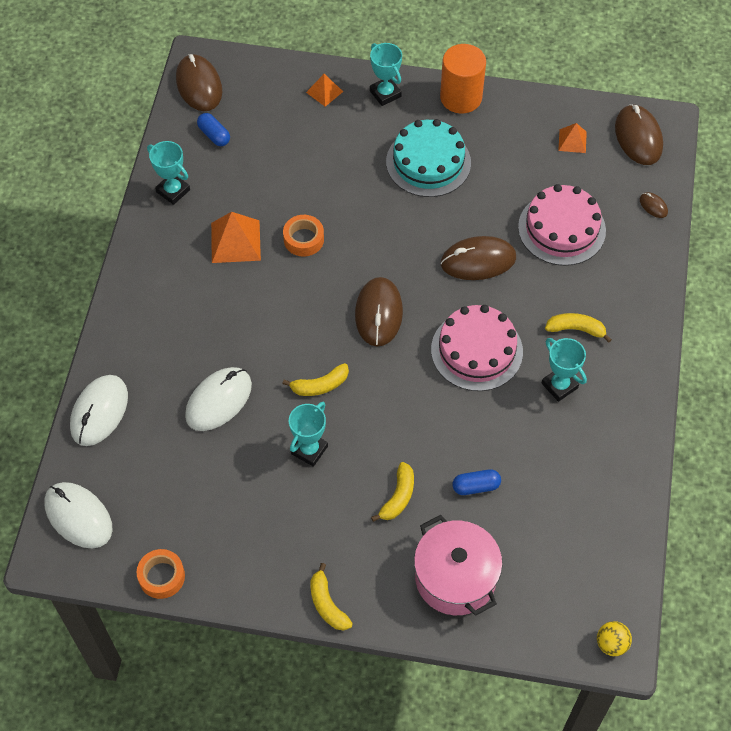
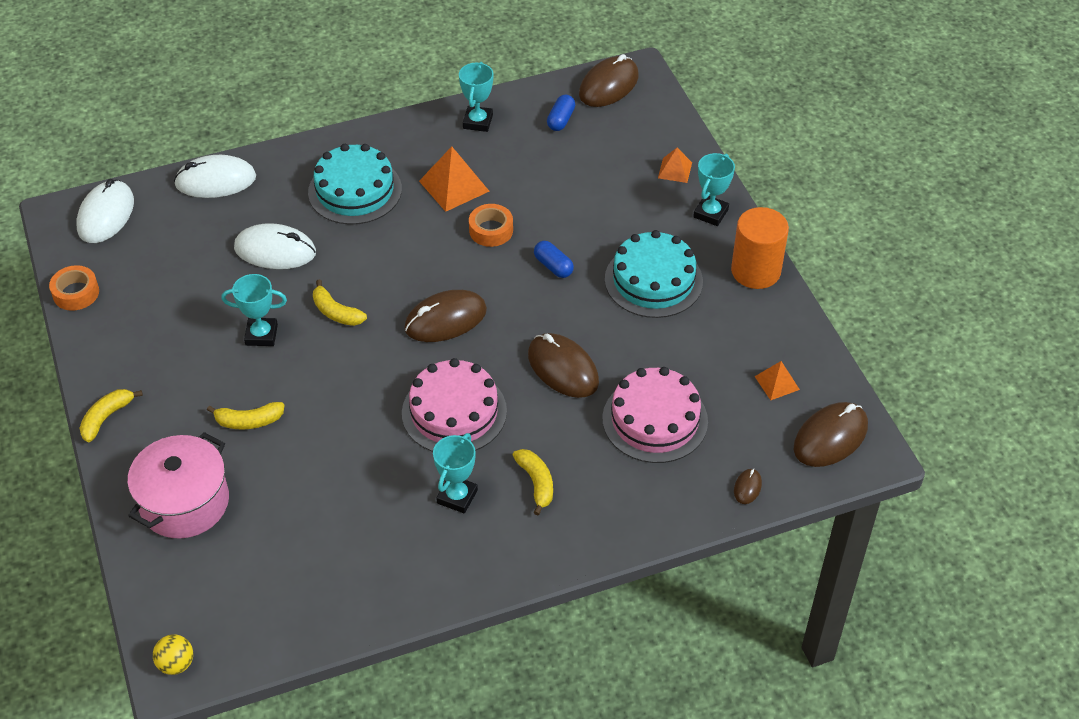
camera: 60 degrees right, 10 degrees down
blue capsule [452,469,501,495] -> blue capsule moved to [534,241,574,278]
none -> turquoise cake [308,144,402,225]

